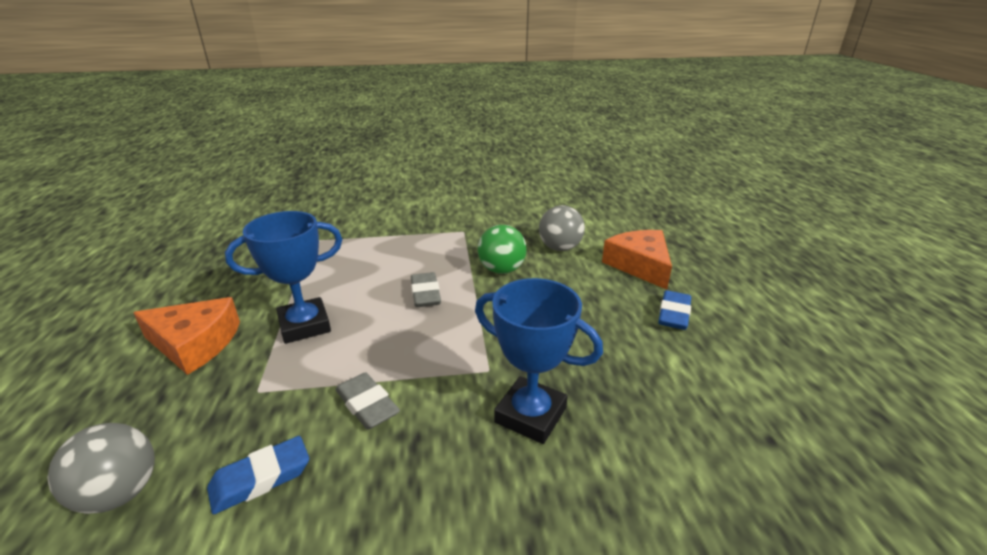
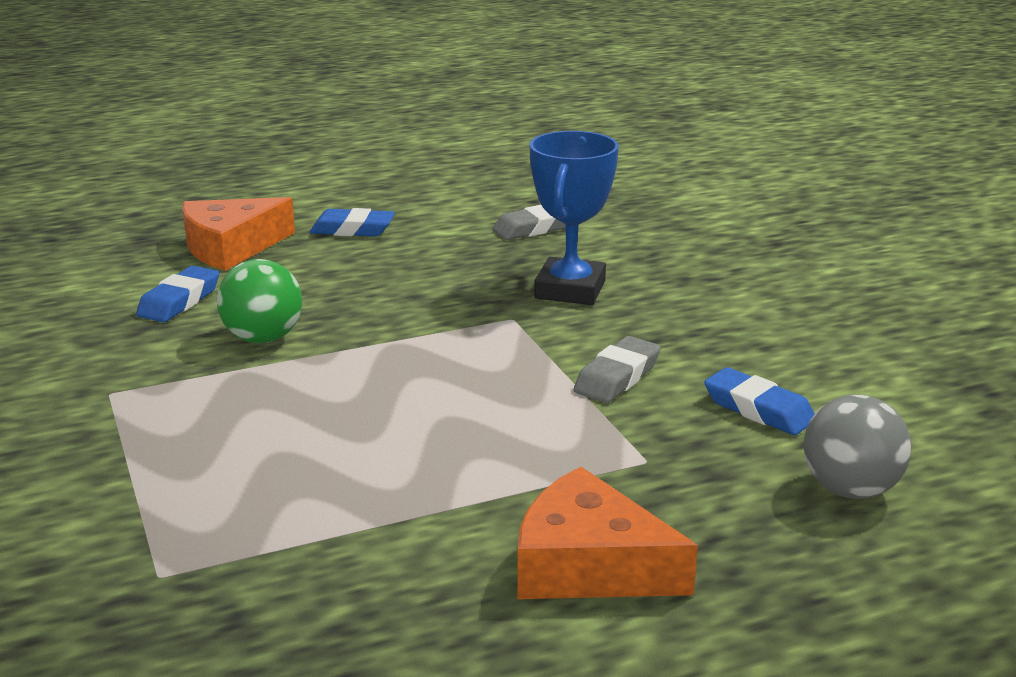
camera: 105 degrees left, 5 degrees down
orange cheese [133,297,240,375] -> orange cheese turned 60 degrees counterclockwise [517,467,698,599]
blue trophy [225,211,342,344] -> none
grey eraser [411,272,441,307] -> grey eraser moved to [492,205,566,240]
grey ball [539,205,585,251] -> blue eraser [136,266,219,322]

